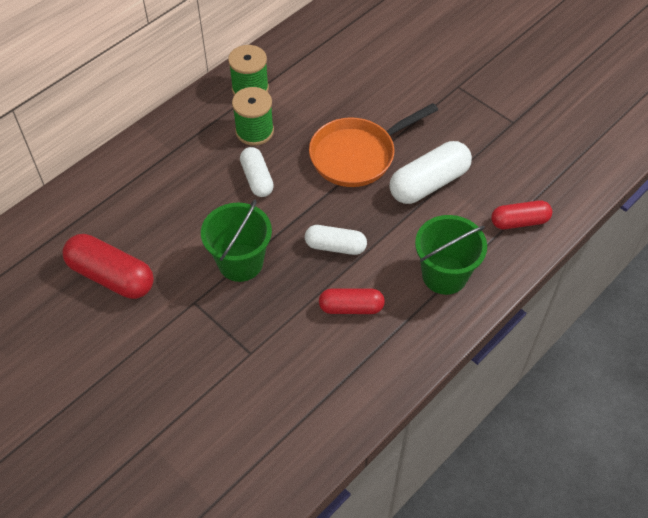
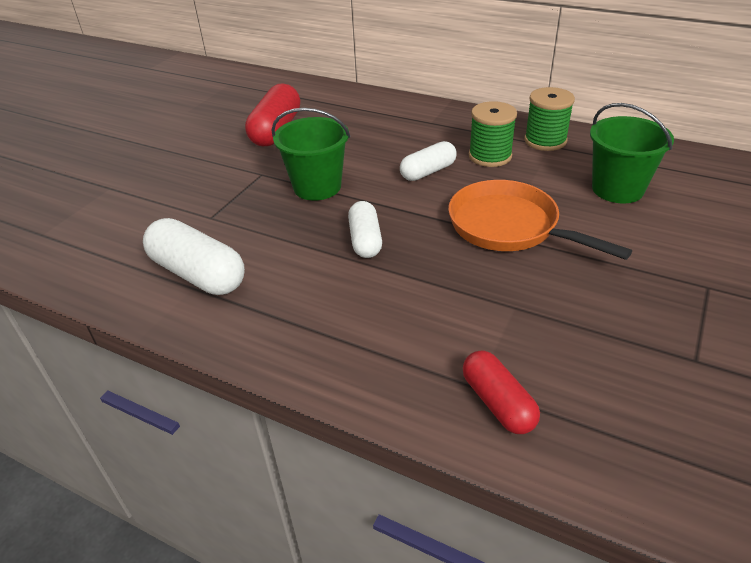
camera: 75 degrees right, 15 degrees down
red capsule [319,288,385,314] -> none
white capsule [389,141,472,204] -> white capsule moved to [143,218,245,295]
green bucket [415,215,487,295] -> green bucket moved to [590,103,674,203]

